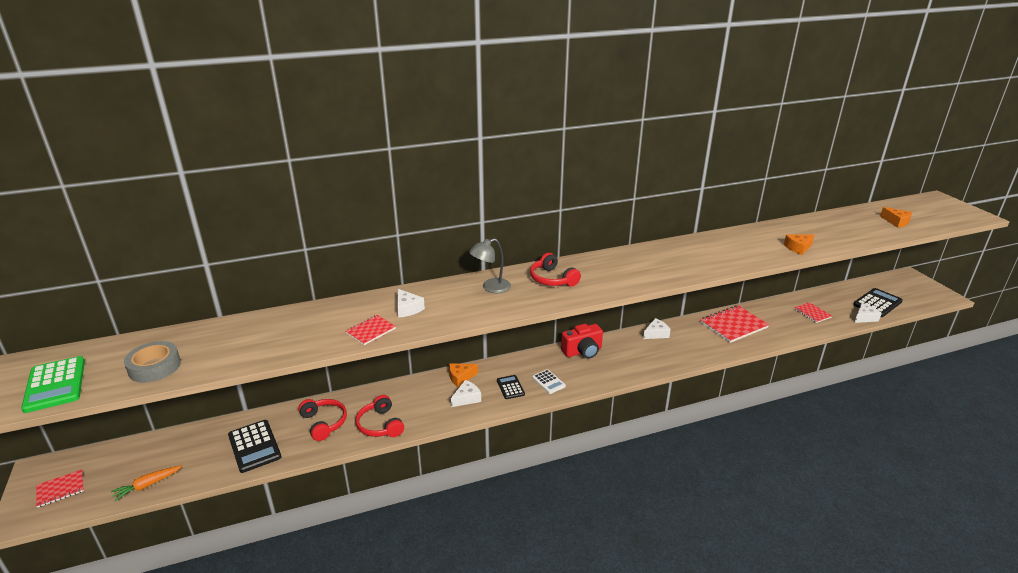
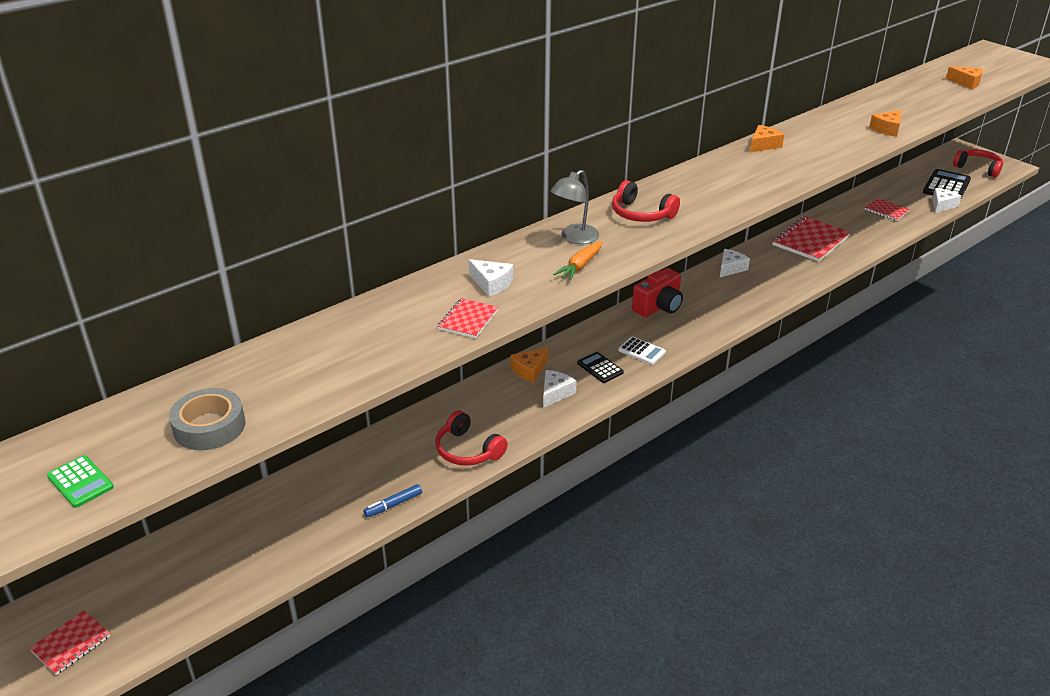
camera: 20 degrees left, 5 degrees up
green calculator [21,356,85,413] -> green calculator [47,455,114,508], size x0.58
orange carrot [111,465,182,501] -> orange carrot moved to [553,241,603,281]
black calculator [228,420,281,473] -> none
red headphones [298,399,347,441] -> red headphones moved to [953,149,1003,178]
none -> blue marker [363,484,422,518]
none -> orange cheese [750,125,784,152]

